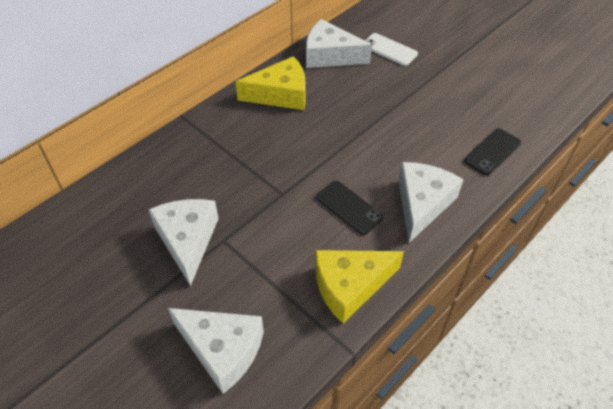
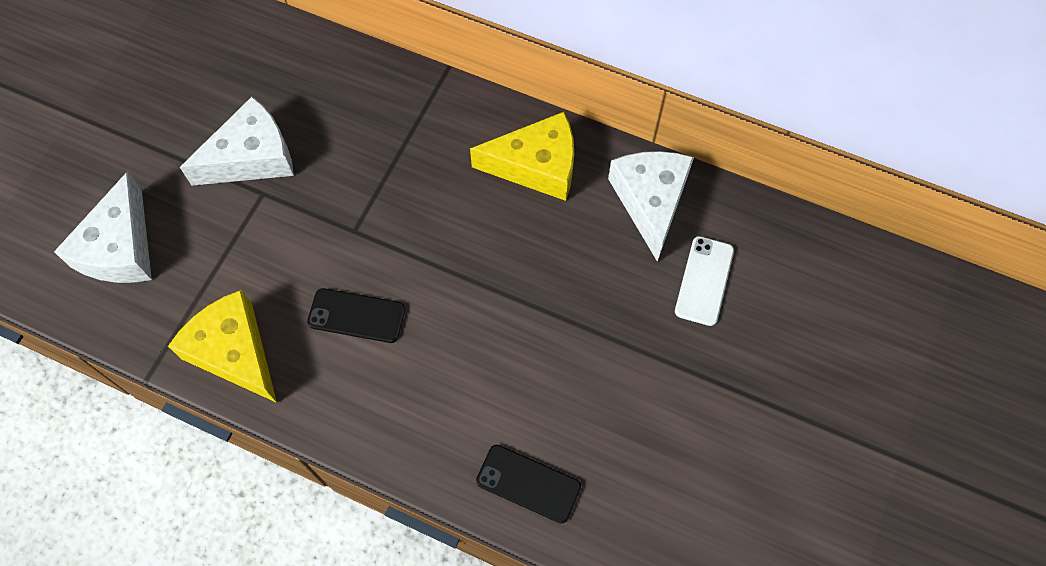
camera: 70 degrees right, 15 degrees up
yellow cheese [235,56,305,110] -> yellow cheese turned 60 degrees counterclockwise [470,112,574,201]
black phone [317,181,383,235] -> black phone turned 75 degrees clockwise [307,288,405,343]
white cheese [398,162,464,243] -> none

